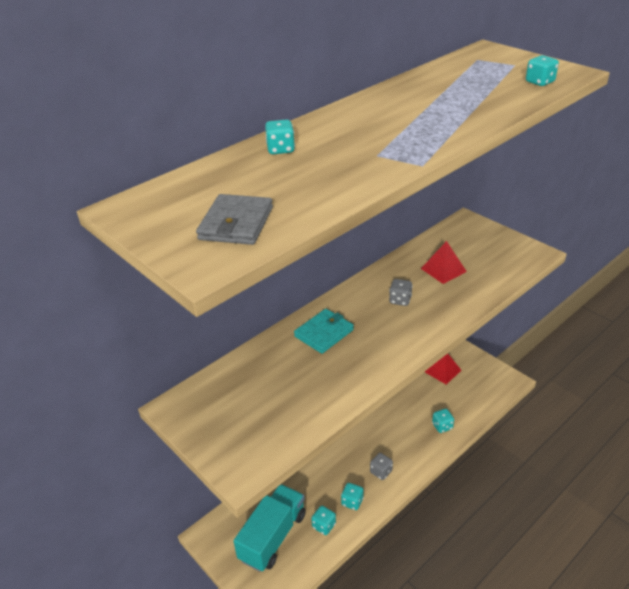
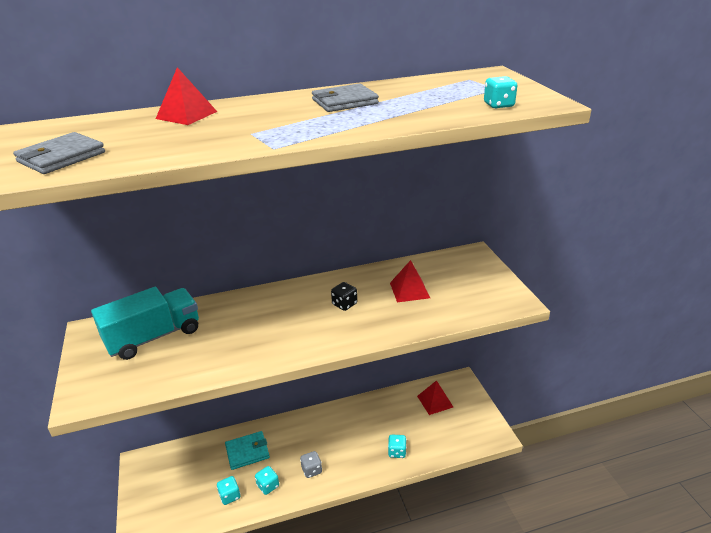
camera: 25 degrees right, 5 degrees down
turquoise truck [233,484,306,572] -> turquoise truck moved to [91,287,199,360]
turquoise dice [265,120,295,154] -> red pyramid [156,67,217,125]
turquoise wallet [294,309,354,354] -> turquoise wallet moved to [225,431,270,470]
grey dice [389,279,413,306] -> black dice [331,282,357,311]
none -> grey wallet [312,83,379,112]

